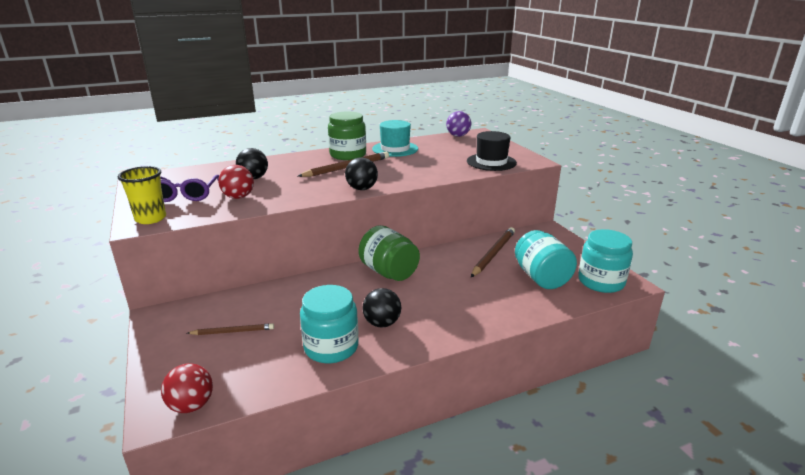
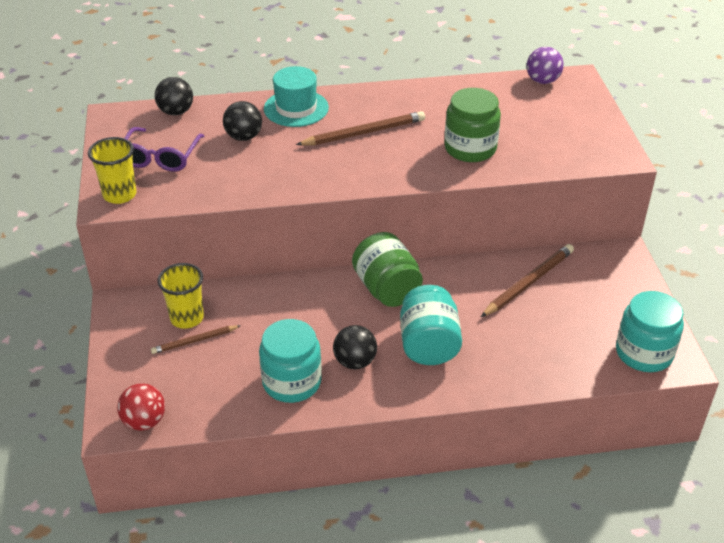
camera: 15 degrees right, 15 degrees up
brown pencil [187,323,274,335] -> brown pencil turned 150 degrees clockwise [151,325,241,354]
red ball [218,165,254,199] -> none
green jar [328,112,366,160] -> green jar moved to [444,88,501,162]
black ball [345,157,378,190] -> black ball moved to [155,77,193,116]
turquoise hat [372,120,418,157] -> turquoise hat moved to [264,66,329,127]
black hat [467,131,517,171] -> none
turquoise jar [515,230,577,289] -> turquoise jar moved to [400,285,462,365]
none -> yellow cup [157,263,204,329]

